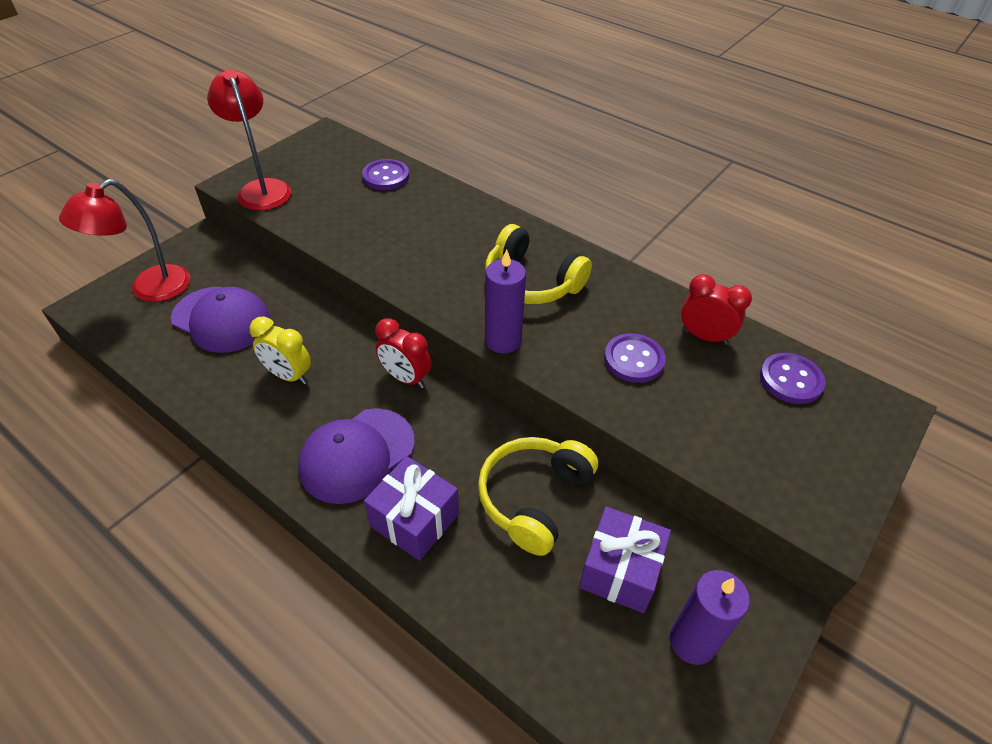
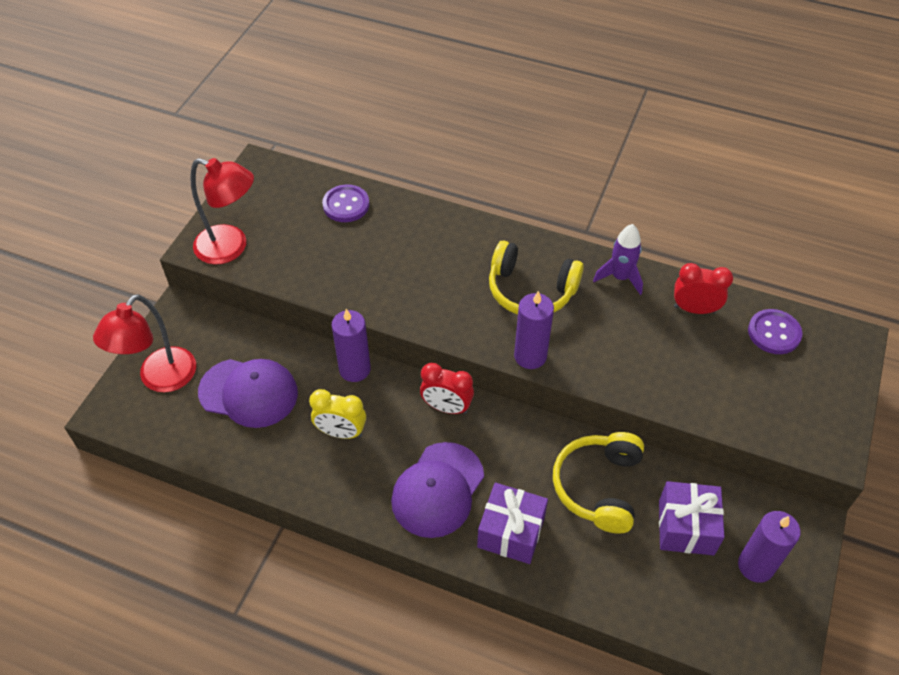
camera: 15 degrees left, 5 degrees up
red lamp [207,69,292,211] -> red lamp turned 150 degrees clockwise [190,158,254,264]
purple button [604,333,666,383] -> none
none -> purple candle [332,309,371,382]
none -> purple rocket [593,224,643,295]

